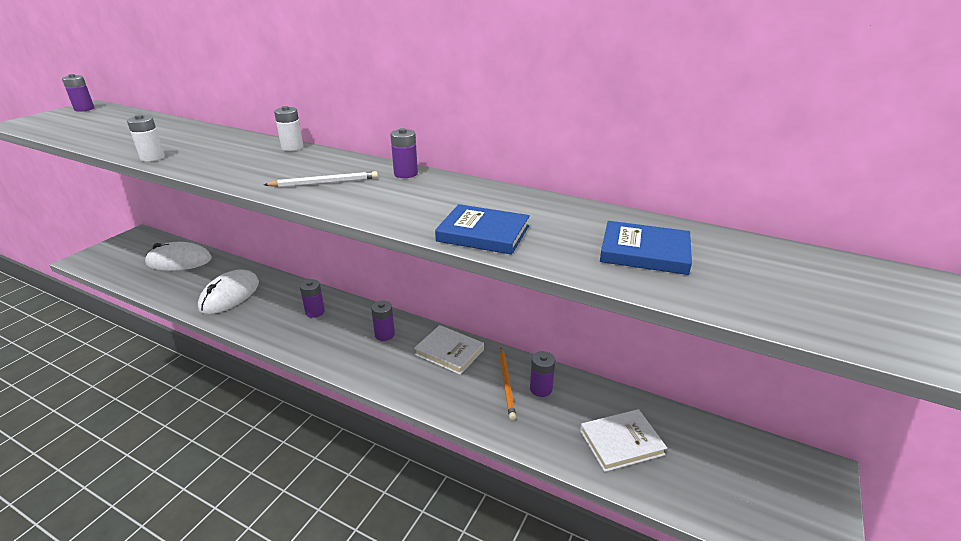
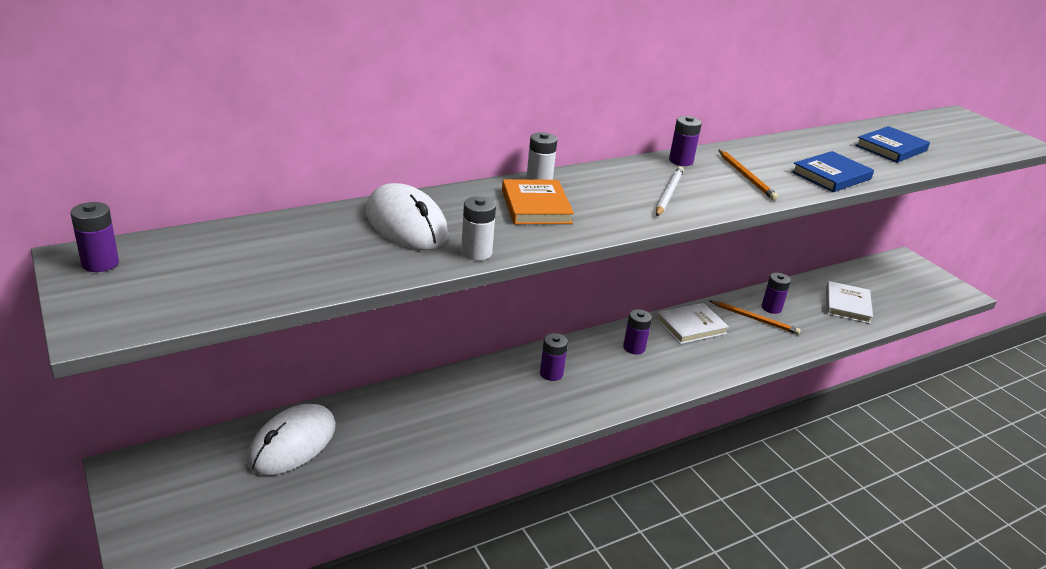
camera: 60 degrees left, 0 degrees up
white mouse [198,269,259,314] -> white mouse moved to [366,183,448,250]
none -> orange book [502,179,574,224]
none -> orange pencil [718,149,778,201]

